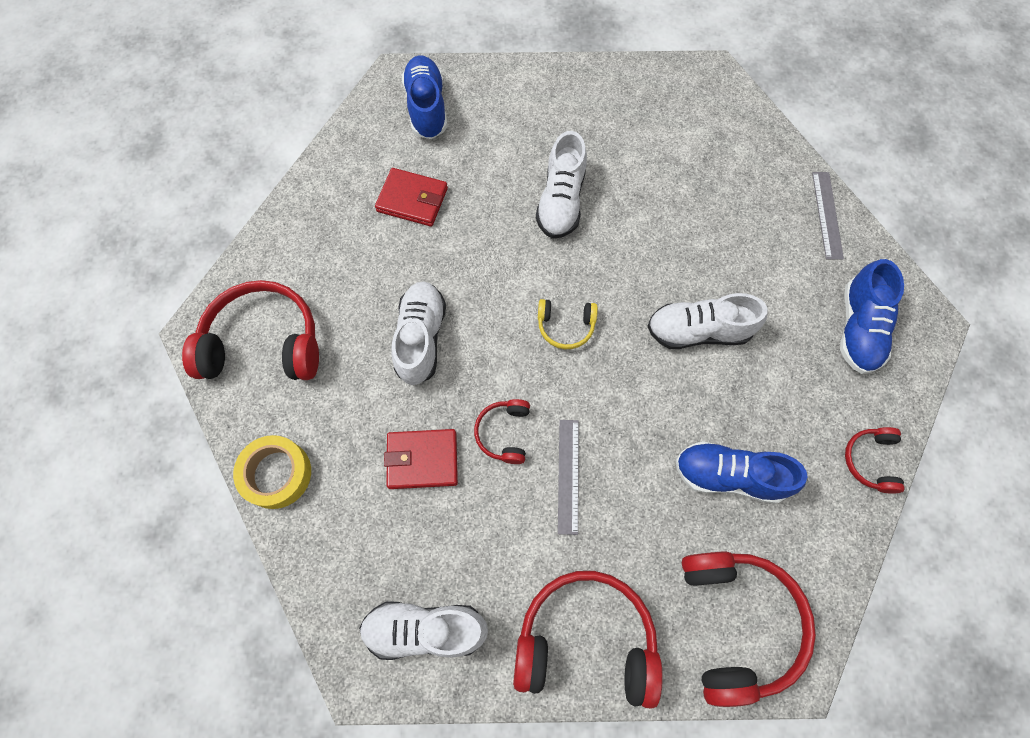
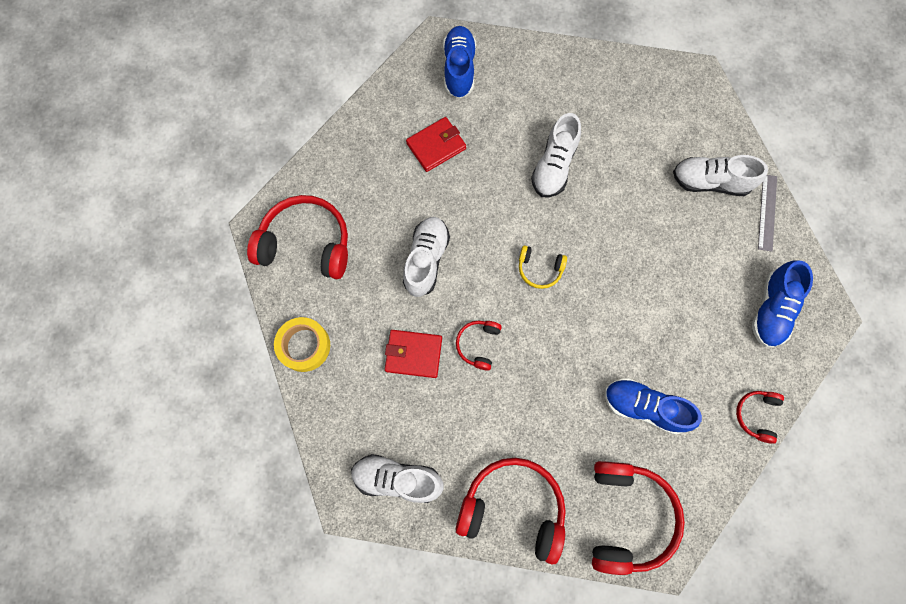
camera: 10 degrees right, 5 degrees up
red wallet [375,168,448,227] -> red wallet turned 60 degrees counterclockwise [406,117,466,172]
grey ruler [558,420,579,535] -> none
white shoe [647,293,768,349] -> white shoe moved to [673,155,768,196]

